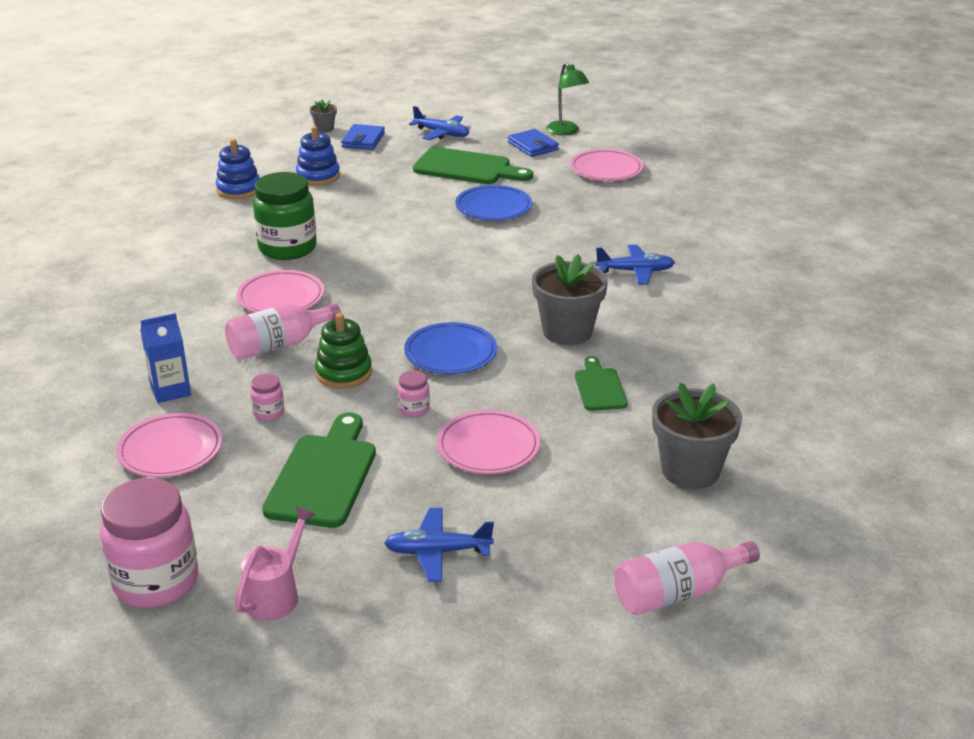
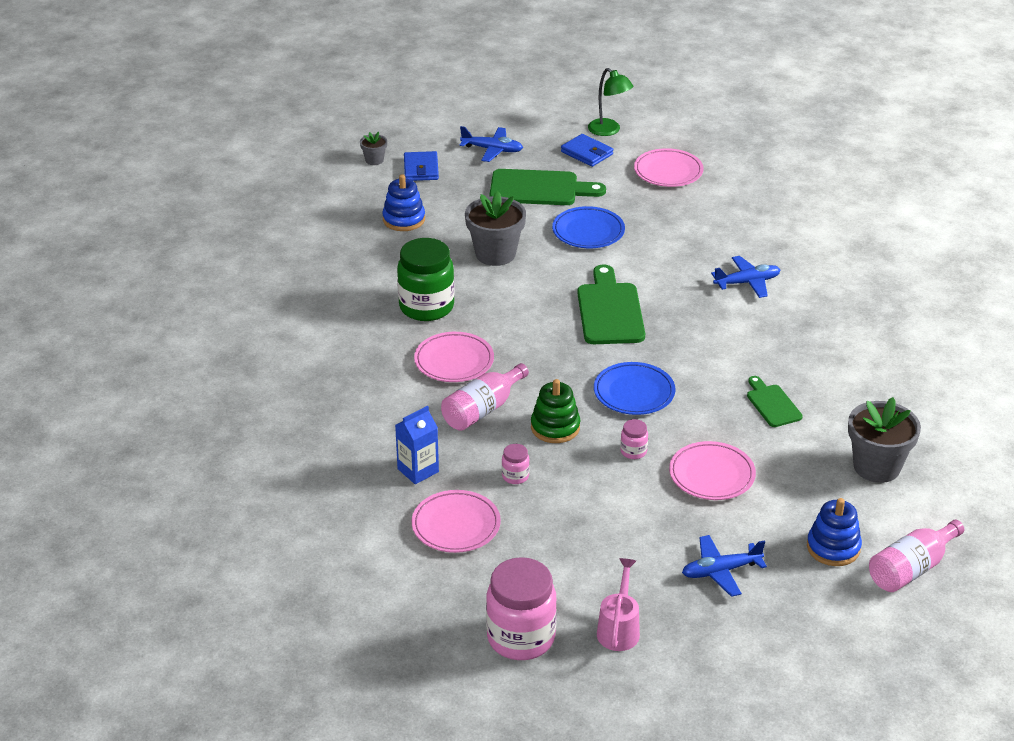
camera: 15 degrees left, 5 degrees up
blue stacking toy [216,139,260,199] -> blue stacking toy moved to [807,498,862,566]
green cutting board [262,413,376,528] -> green cutting board moved to [577,264,645,344]
grey flower pot [532,254,608,345] -> grey flower pot moved to [465,191,526,266]

